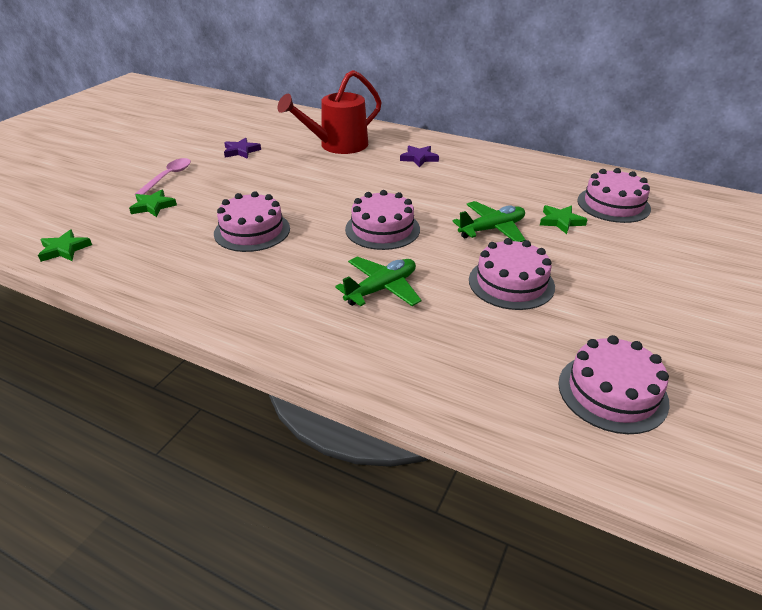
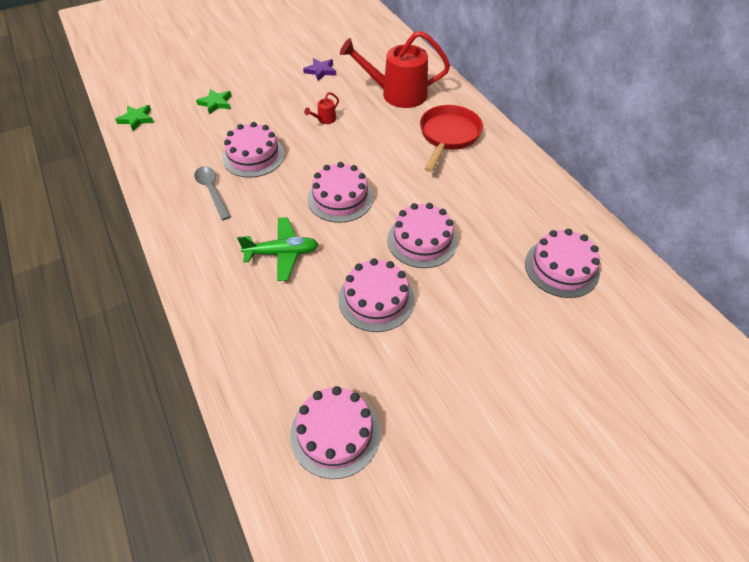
camera: 35 degrees right, 15 degrees up
pink spoon [135,158,191,195] -> none
purple star [400,146,439,168] -> red pan [420,105,483,172]
green plane [452,201,526,242] -> pink cake [387,203,458,268]
green star [540,205,588,234] -> none
none -> grey spoon [194,166,231,220]
none -> red watering can [304,92,339,124]

